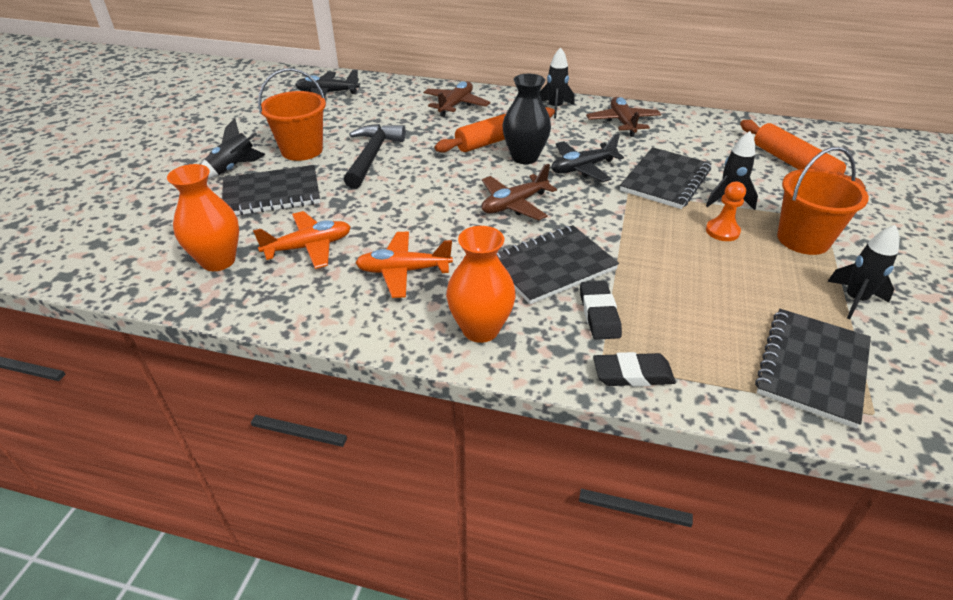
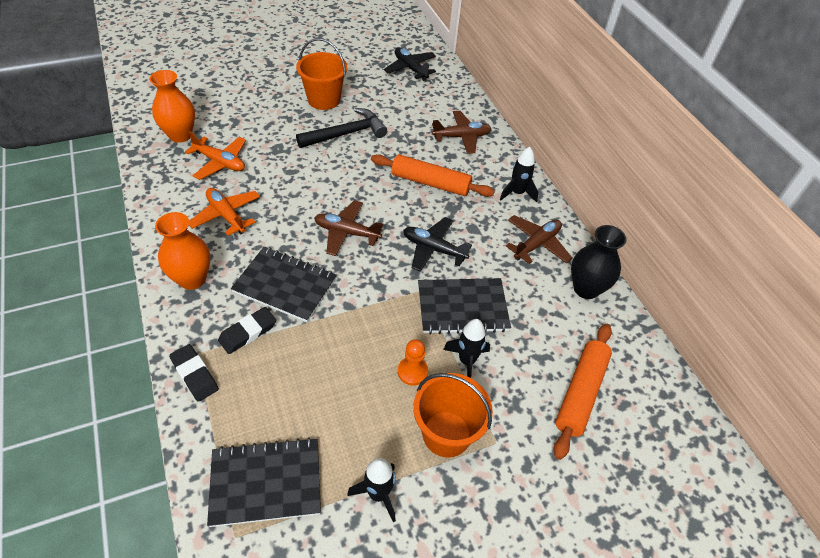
camera: 50 degrees right, 10 degrees up
black rocket [201,118,266,179] -> none
black notebook [222,165,320,215] -> none
black vase [503,74,551,164] -> black vase moved to [571,225,627,299]

